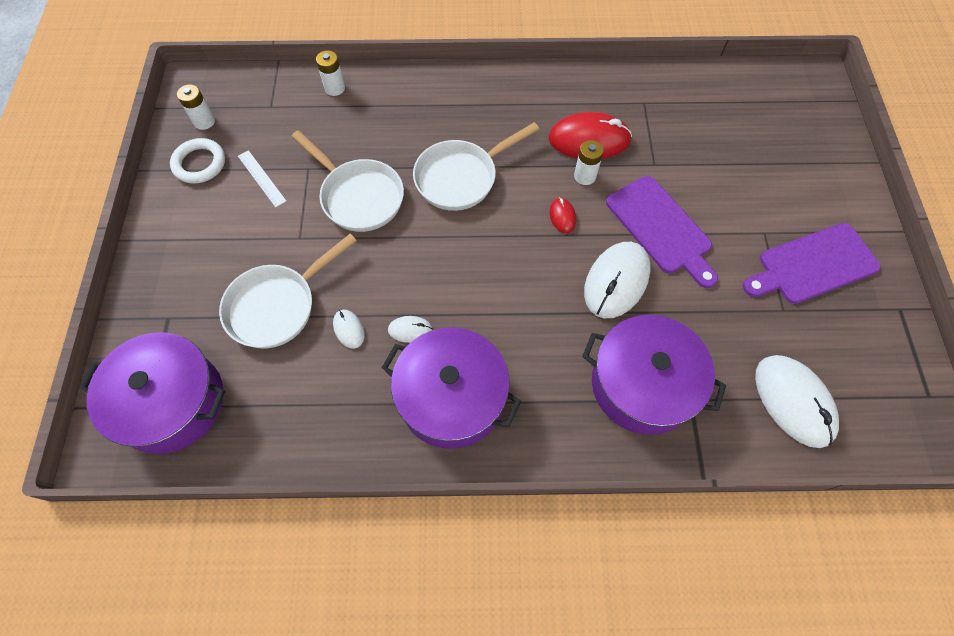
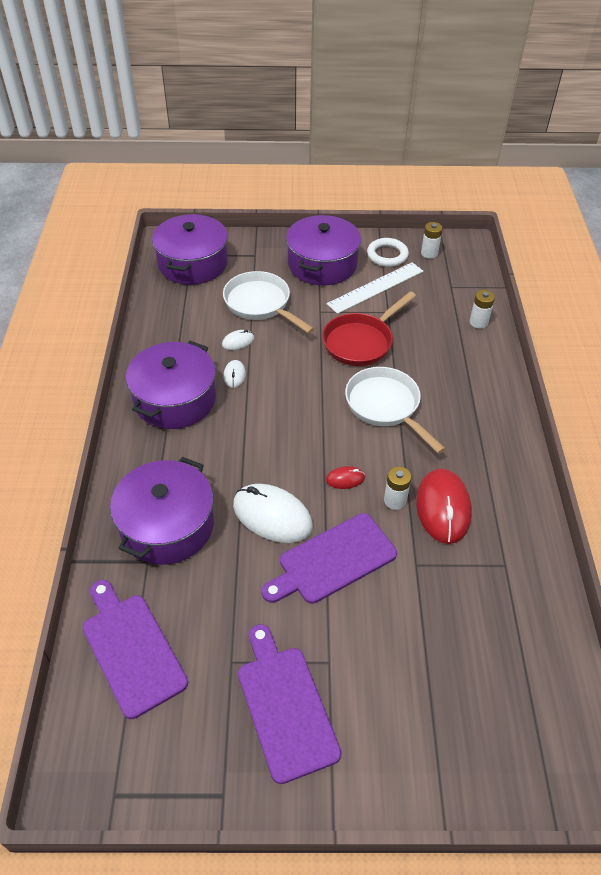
camera: 90 degrees right, 15 degrees down
white ruler [238,150,286,207] -> white ruler [327,262,423,314], size x1.77
white pan [291,130,404,232] -> red pan [322,291,416,366]
white mouse [755,355,839,448] -> purple cutting board [82,580,188,719]
none -> purple pot [286,215,361,285]

